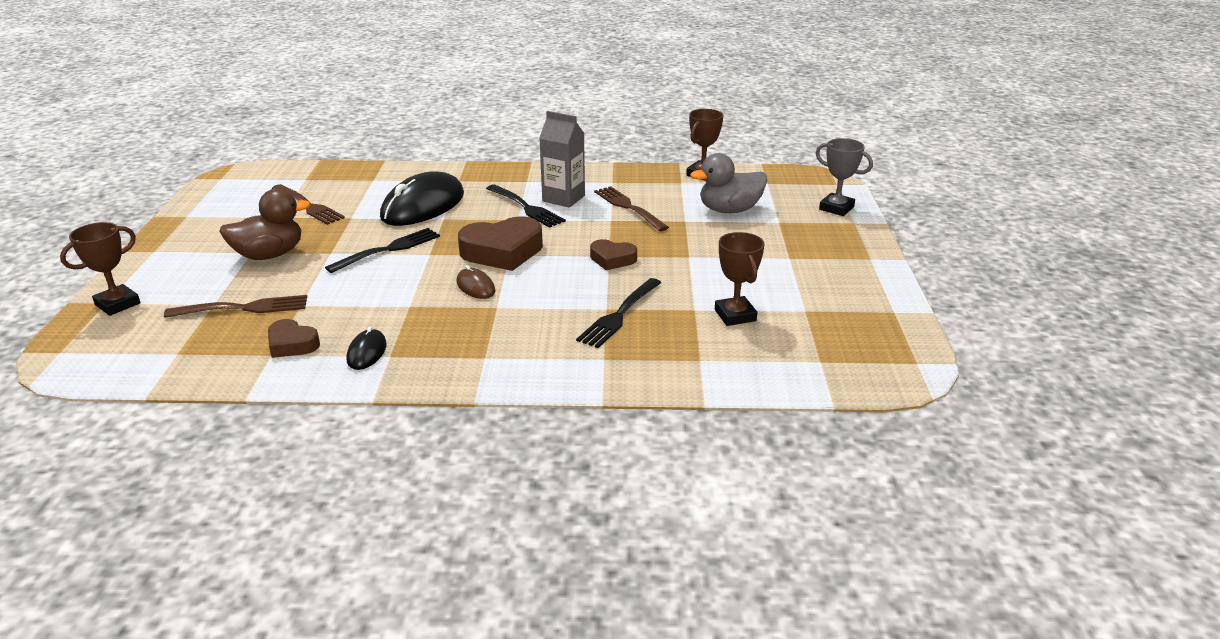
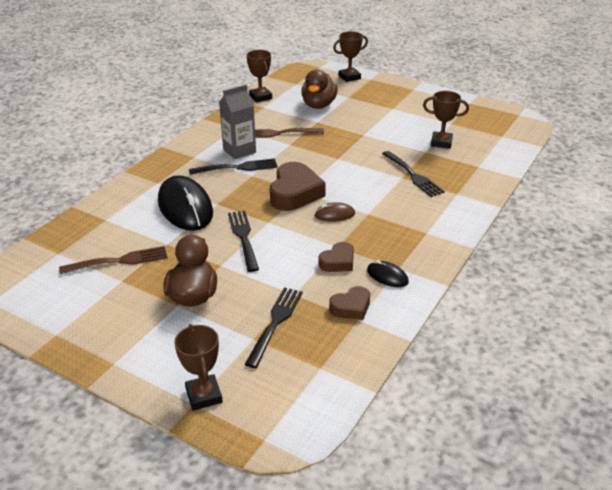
camera: 60 degrees left, 5 degrees up
brown fork [164,295,307,318] -> black fork [245,287,303,368]
brown heart [590,239,637,270] -> brown heart moved to [318,242,354,272]
grey duck [690,153,767,213] -> brown duck [301,69,338,109]
grey trophy [816,138,873,216] -> brown trophy [333,31,368,82]

